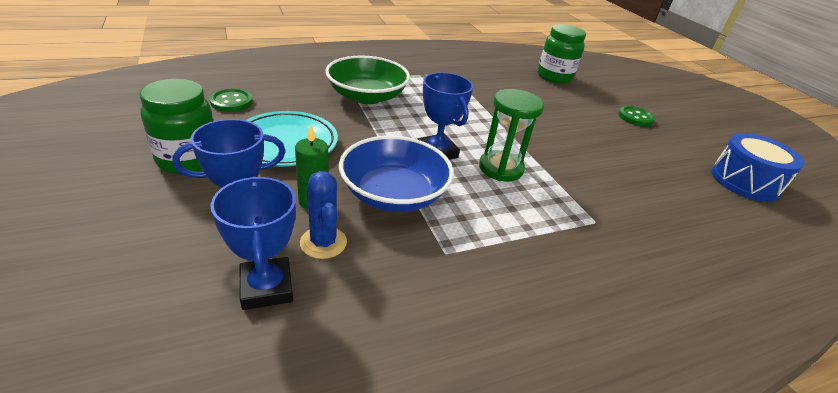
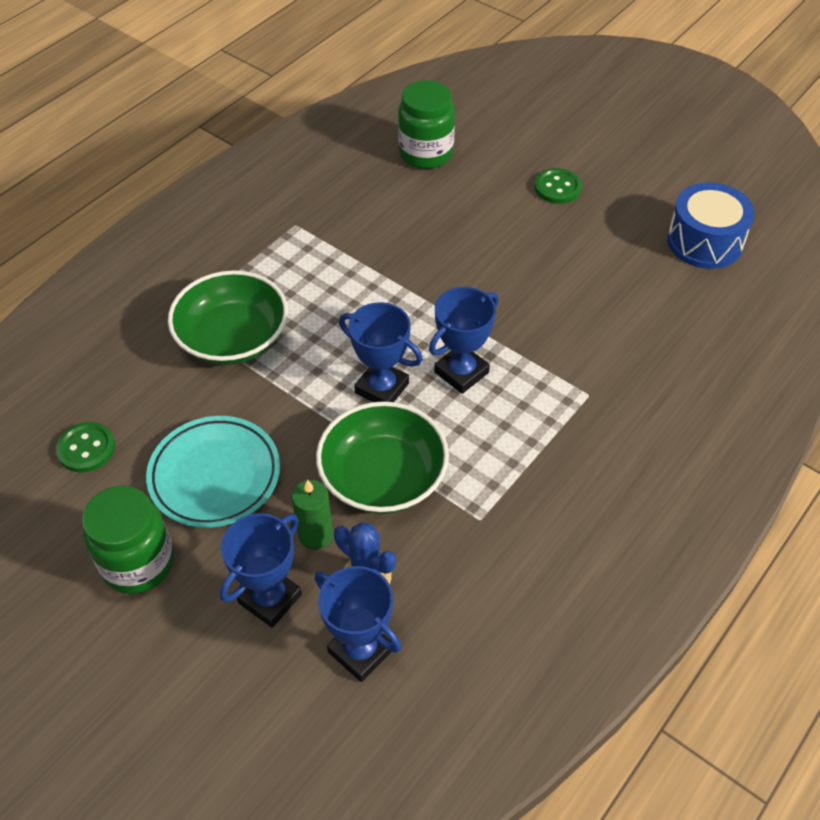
camera: 25 degrees left, 15 degrees up
blue bowl [339,136,454,212] -> green bowl [316,401,449,514]
green hourglass [479,89,544,181] -> blue trophy [429,287,499,394]

